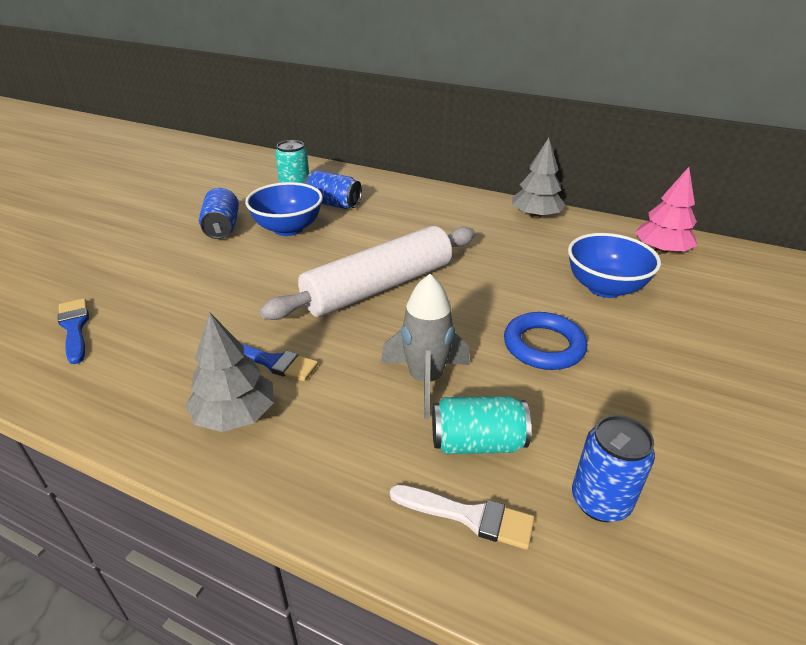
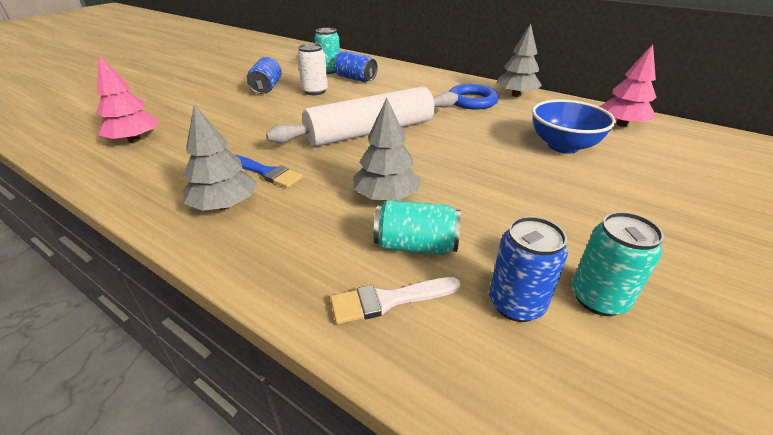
camera: 10 degrees right, 0 degrees up
blue brush [58,298,89,364] -> pink tree [96,55,159,143]
blue bowl [245,182,323,236] -> white can [297,43,328,95]
grey rocket [381,274,470,419] -> grey tree [353,98,421,201]
white brush [390,485,535,550] -> white brush turned 135 degrees clockwise [330,277,461,324]
blue ring [504,312,587,370] -> blue ring moved to [449,84,499,110]
none -> turquoise can [572,212,664,316]

